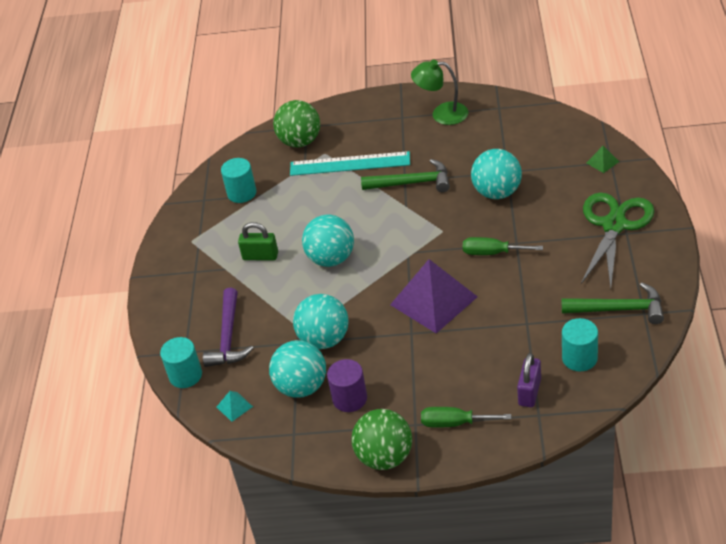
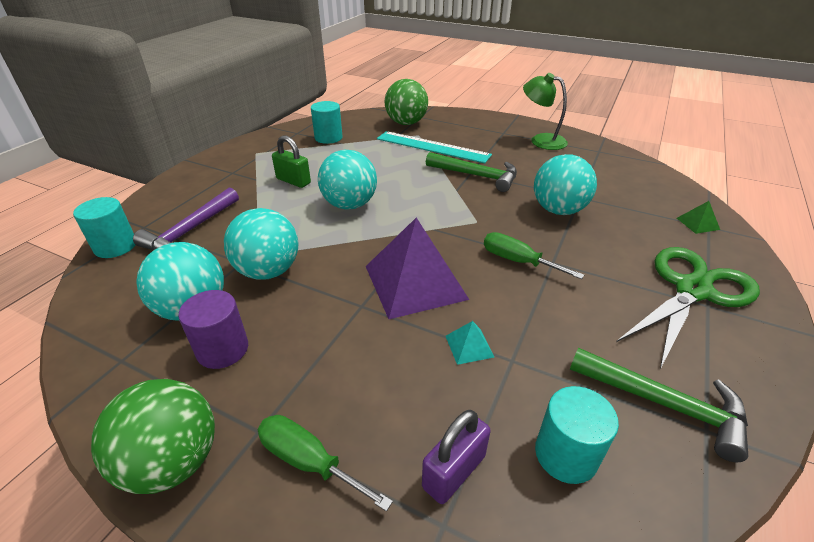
camera: 20 degrees right, 5 degrees down
turquoise pyramid [217,391,253,422] -> turquoise pyramid moved to [446,321,494,365]

